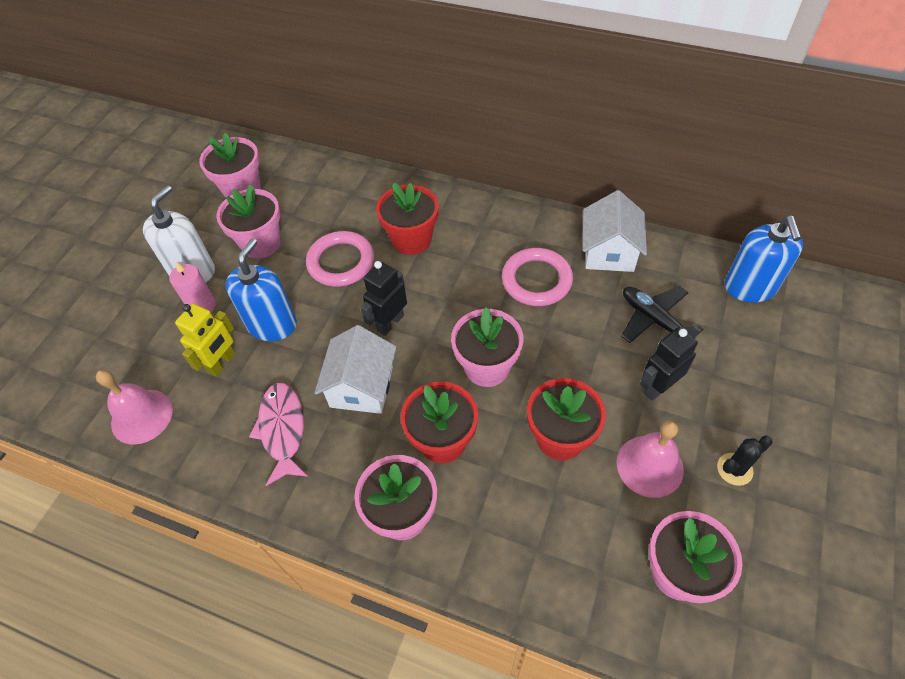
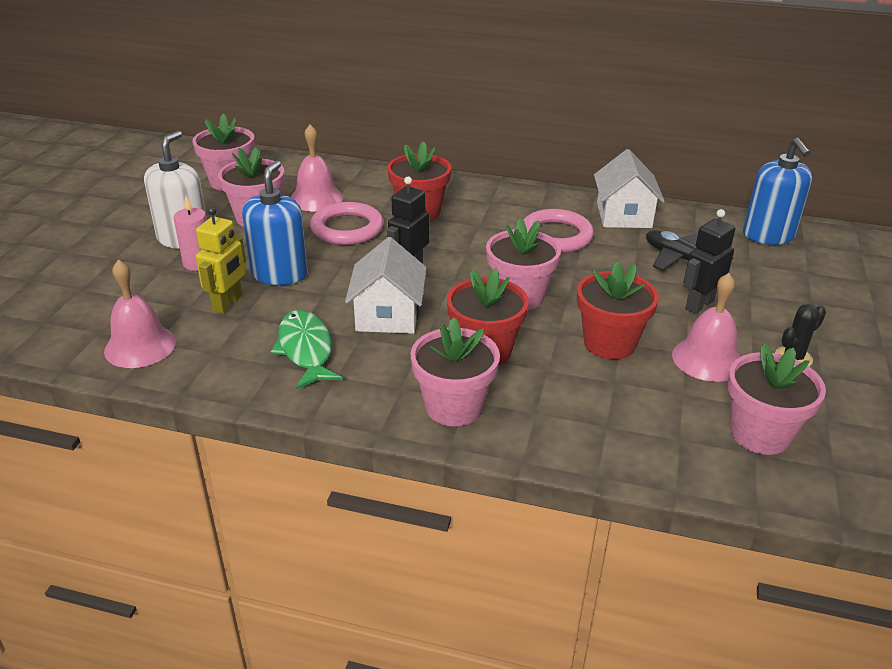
camera: 10 degrees left, 20 degrees down
pink fish [249,383,308,486] -> green fish [270,310,343,389]
none -> pink bell [290,125,343,211]

